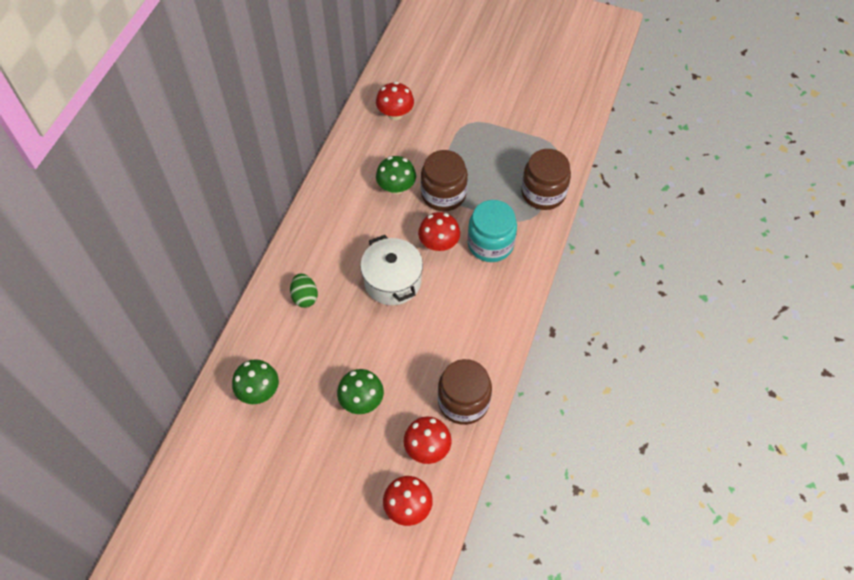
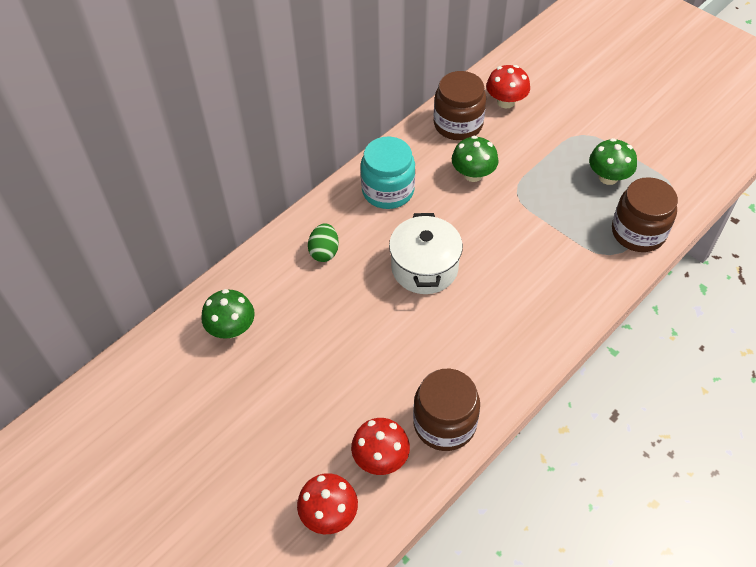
camera: 25 degrees right, 5 degrees down
green mushroom [337,369,384,414] -> green mushroom moved to [589,138,637,185]
red mushroom [418,212,460,251] -> none
brown jar [421,150,468,211] -> brown jar moved to [434,71,486,140]
turquoise jar [468,200,517,262] -> turquoise jar moved to [361,137,415,209]

